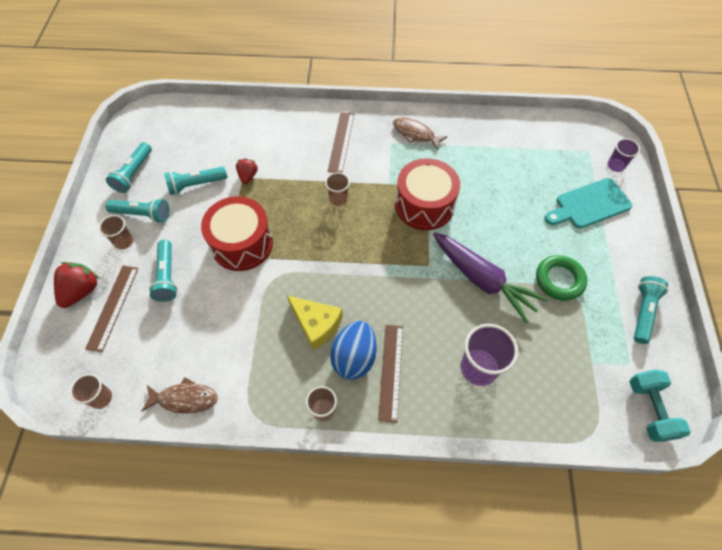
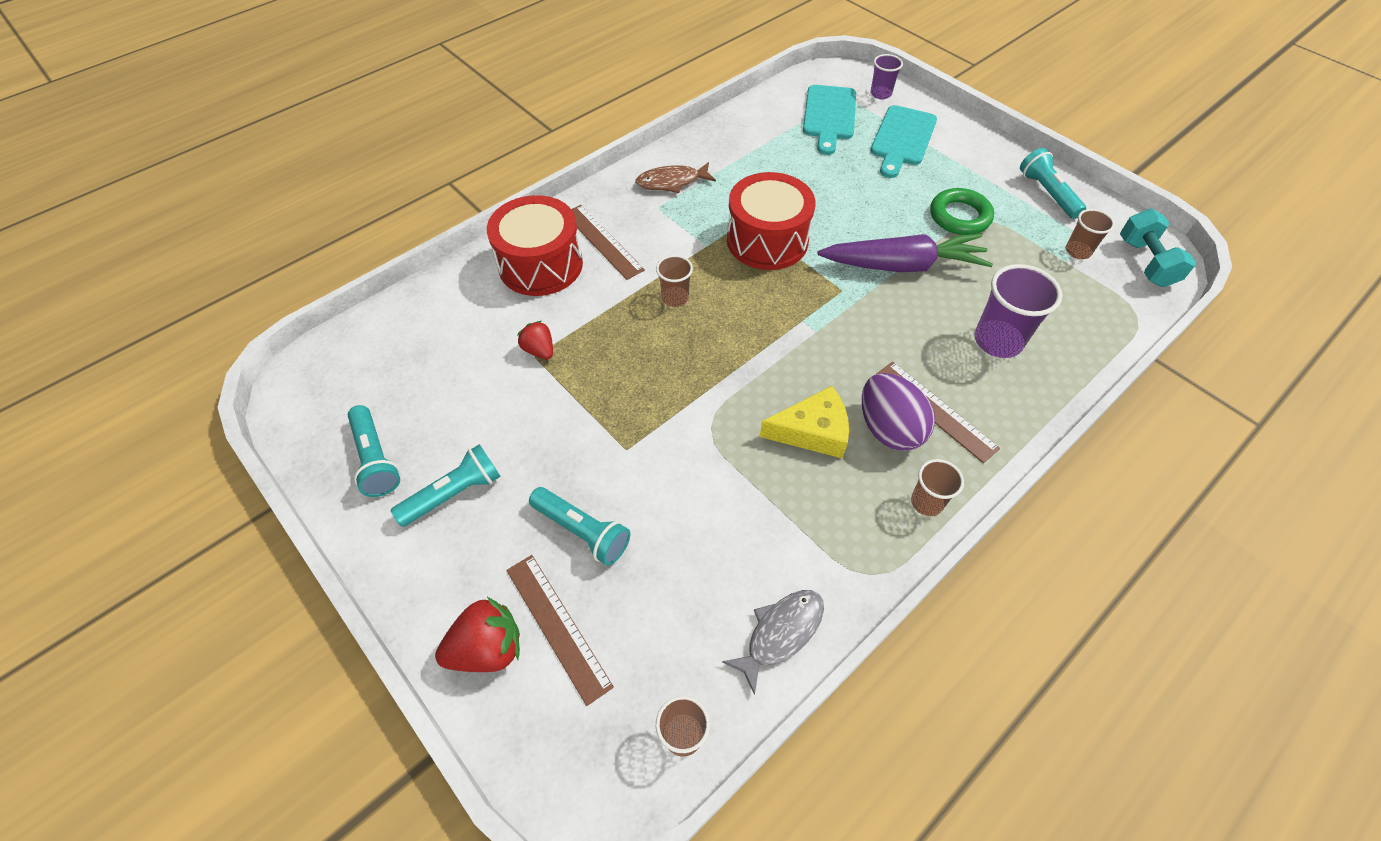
camera: 45 degrees left, 5 degrees down
red strawberry [54,262,99,308] -> red strawberry turned 90 degrees clockwise [435,597,520,672]
brown cup [98,215,133,250] -> brown cup moved to [1065,209,1115,259]
brown fish [142,377,218,414] -> grey fish [722,590,824,695]
turquoise flashlight [164,167,228,195] -> none
red drum [201,196,273,271] -> red drum moved to [487,195,583,296]
blue egg [330,321,377,380] -> purple egg [862,373,935,451]
turquoise dumbbell [629,370,691,442] -> turquoise dumbbell turned 45 degrees clockwise [1120,209,1196,287]
none -> turquoise cutting board [803,85,856,155]

